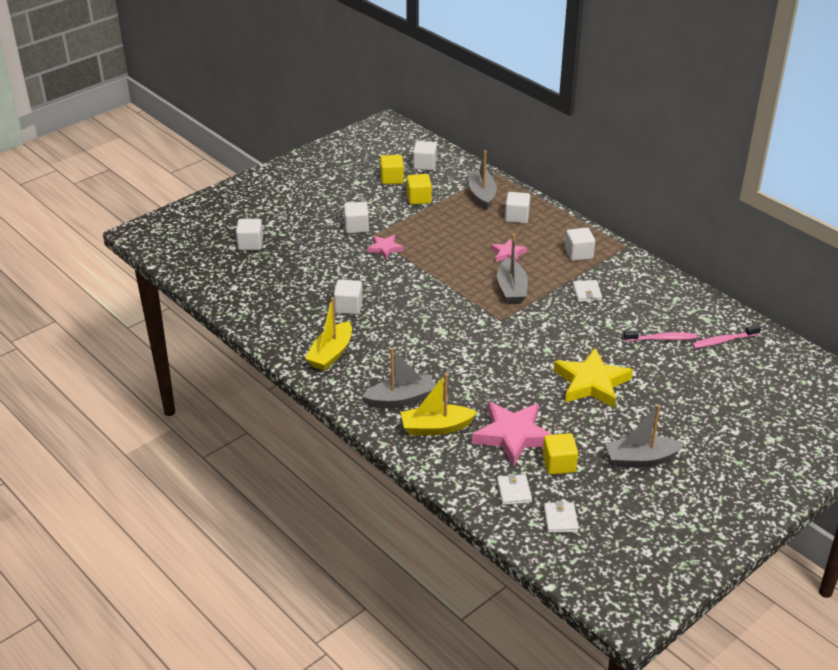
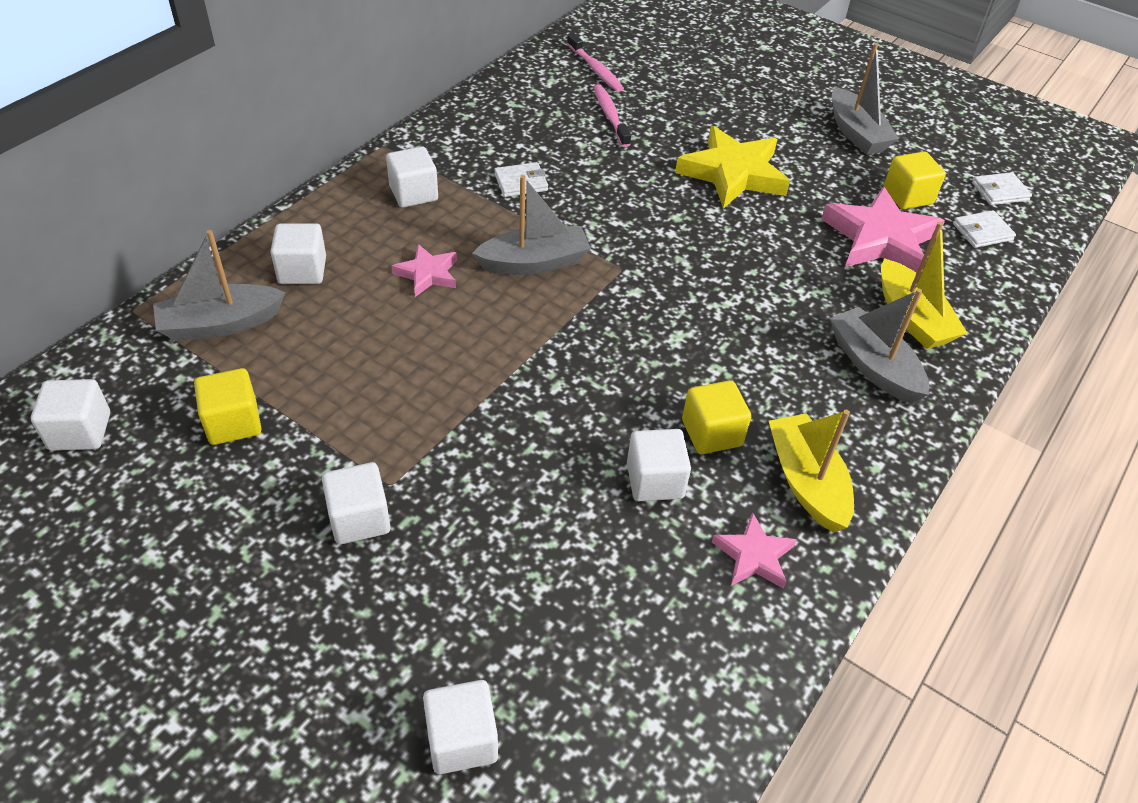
camera: 105 degrees left, 10 degrees up
yellow boat [305,297,352,371] -> yellow boat turned 120 degrees counterclockwise [769,410,854,533]
pink star [367,235,404,259] -> pink star moved to [712,512,797,589]
yellow cube [380,155,404,184] -> yellow cube moved to [682,380,751,454]

